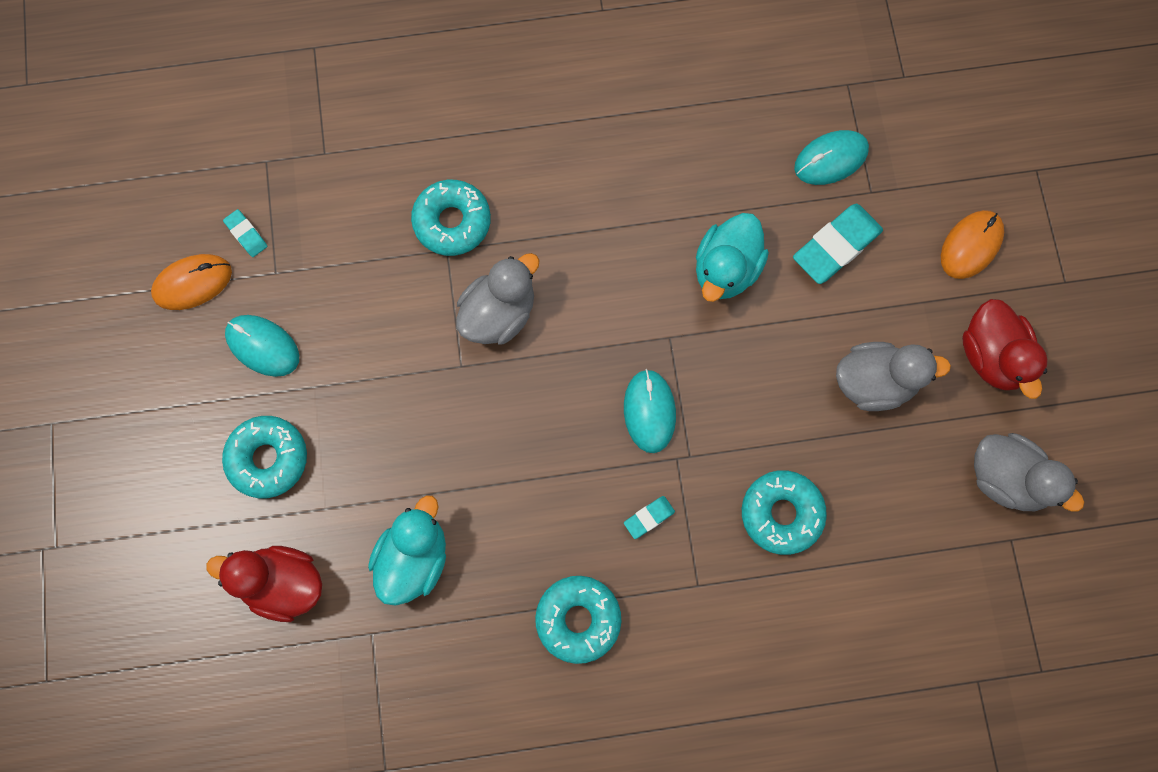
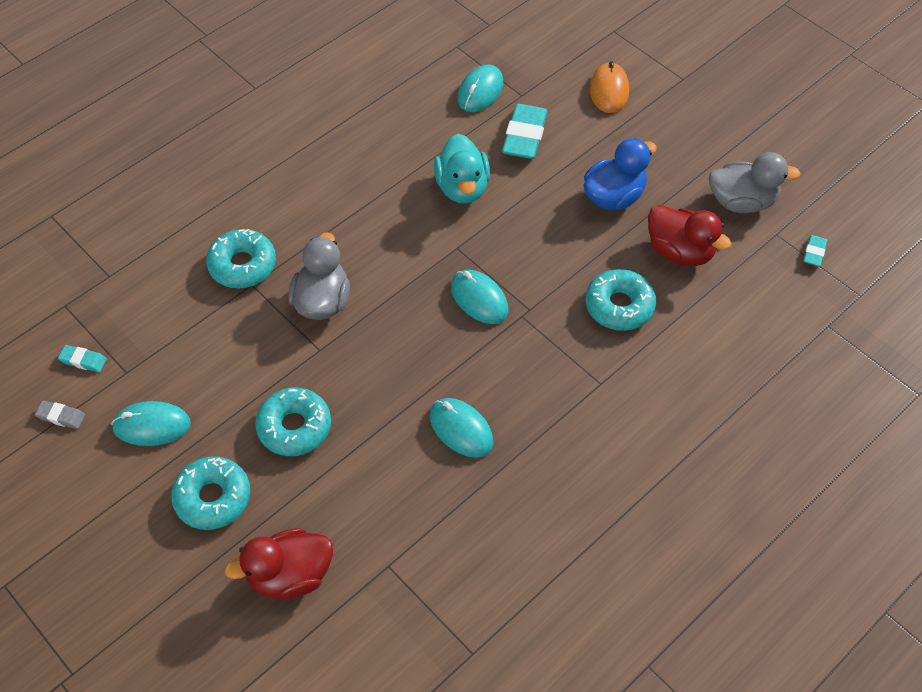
camera: 35 degrees left, 20 degrees down
orange mouse [151,254,232,310] -> grey eraser [35,401,85,429]
turquoise duck [368,495,446,606] -> none
turquoise donut [535,576,622,664] -> turquoise donut moved to [255,387,331,456]
turquoise eraser [624,496,675,539] -> turquoise eraser moved to [803,235,827,266]
grey duck [836,342,951,411] -> blue duck [583,138,657,211]
red duck [962,299,1048,399] -> red duck moved to [648,205,732,266]
none -> turquoise mouse [430,398,493,458]

